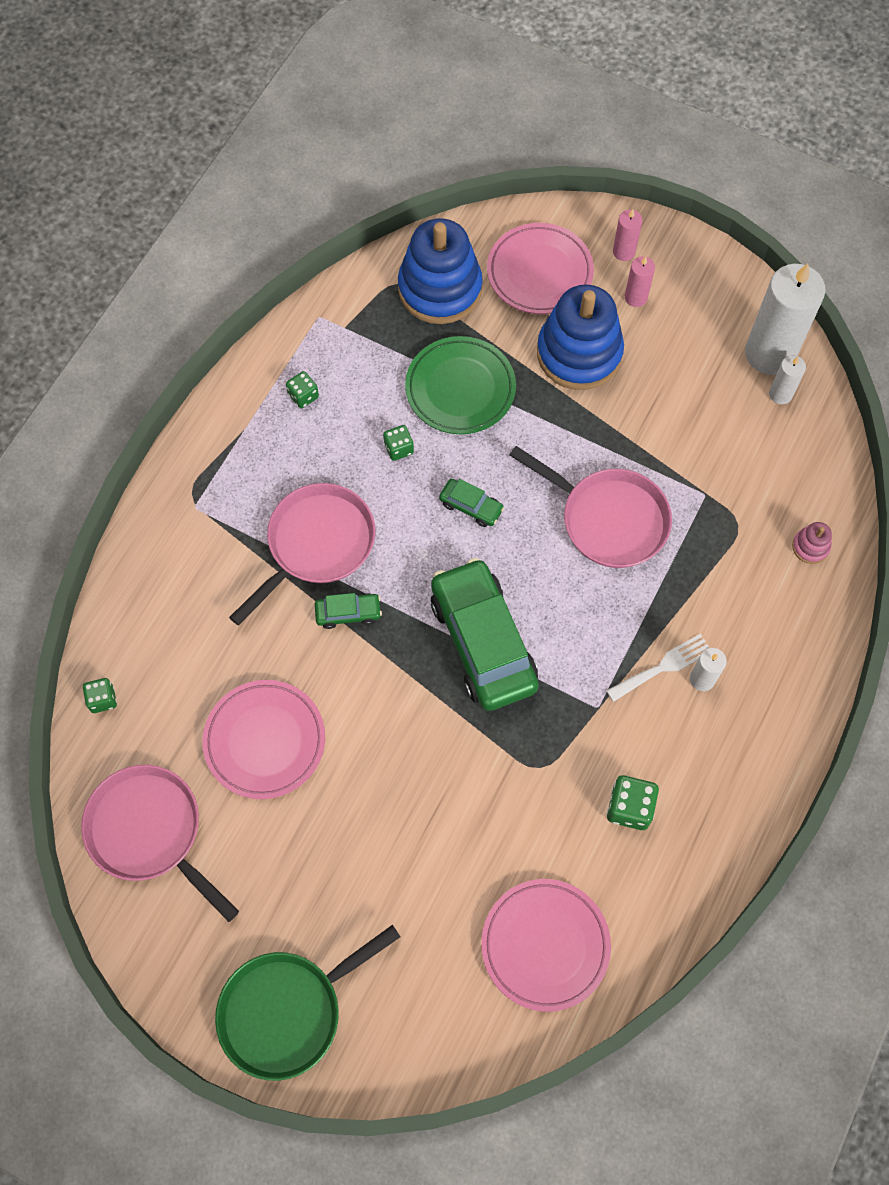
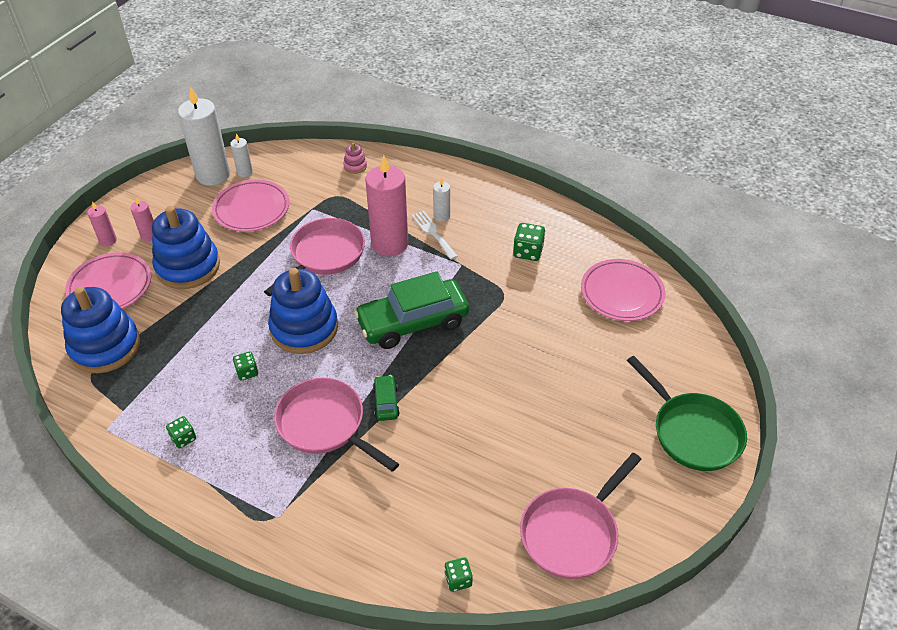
camera: 90 degrees left, 20 degrees down
pink plate [202,680,325,799] -> pink plate moved to [212,180,289,232]
green plate [405,336,516,434] -> none
green car [439,479,504,527] -> blue stacking toy [268,268,338,354]
none -> pink candle [365,155,408,256]

